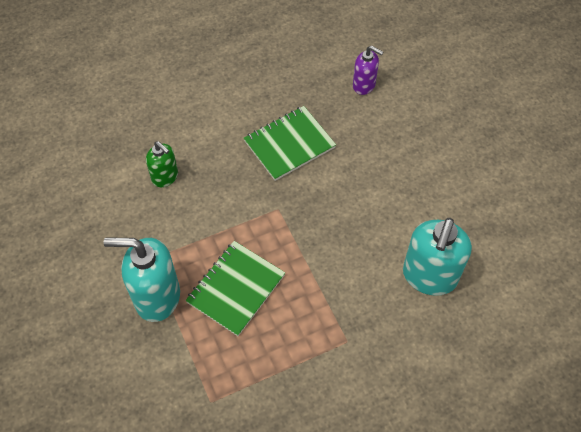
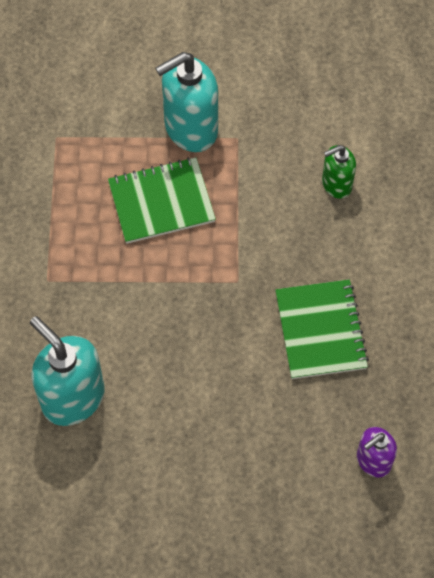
camera: 115 degrees right, 5 degrees up
turquoise soap dispenser [103,238,180,322] -> turquoise soap dispenser turned 150 degrees counterclockwise [155,52,218,152]
green notebook [185,241,285,336] -> green notebook turned 75 degrees counterclockwise [108,157,216,244]

